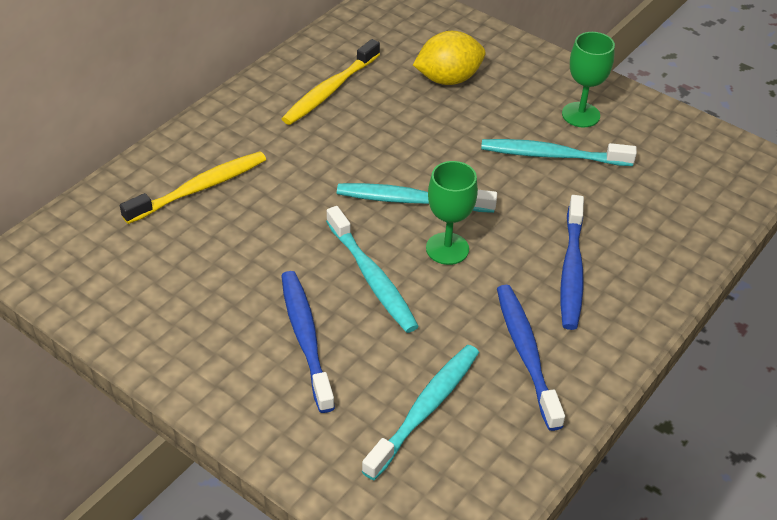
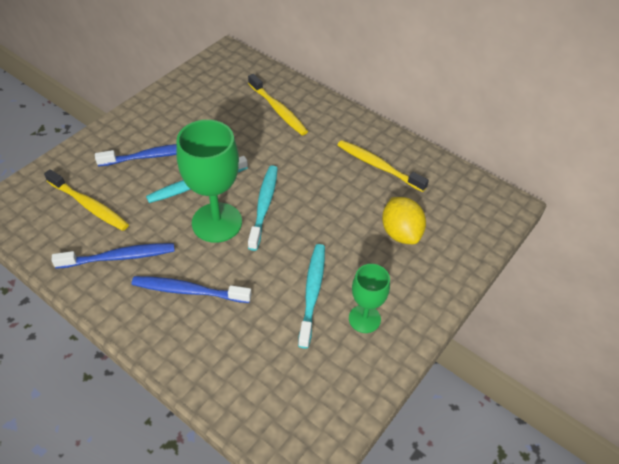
camera: 90 degrees right, 5 degrees up
turquoise toothbrush [362,345,479,480] -> yellow toothbrush [44,169,129,231]
green goblet [426,161,478,265] -> green goblet [176,120,242,243], size x1.73

